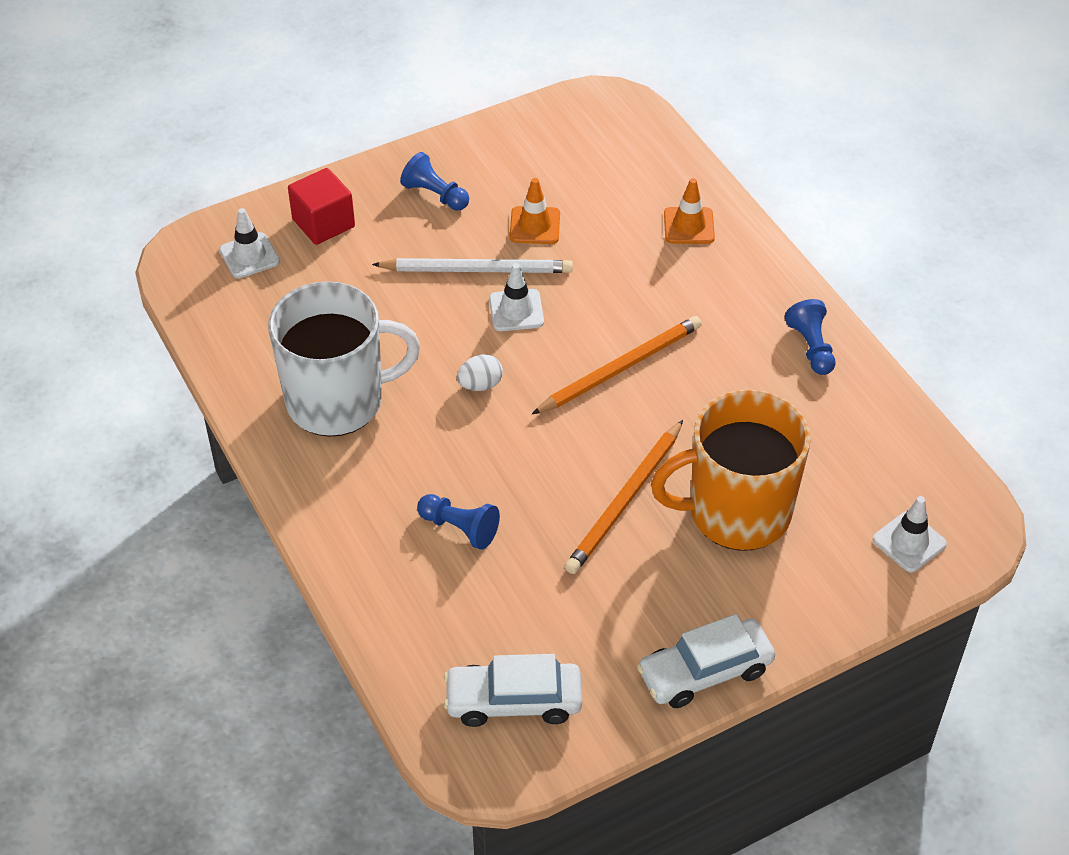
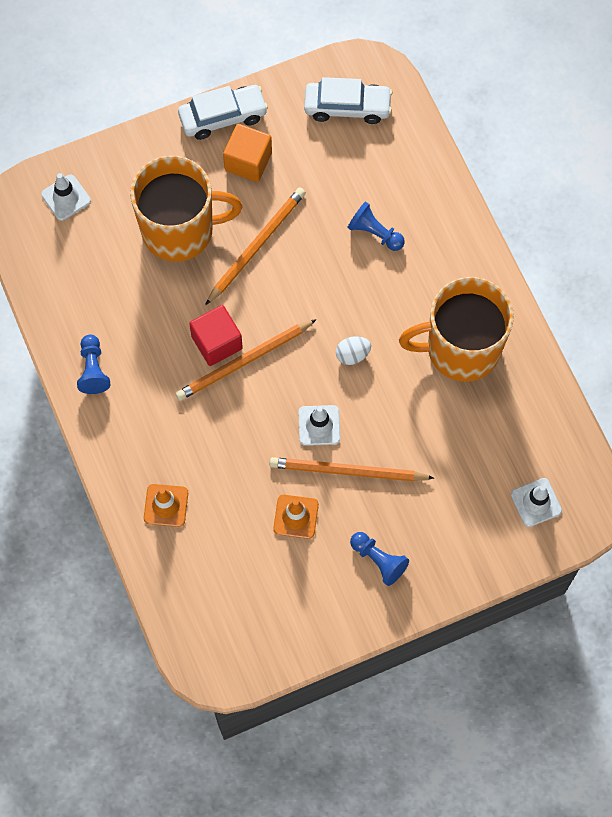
camera: 175 degrees left, 20 degrees up
white mug [268,281,420,437] -> orange mug [399,277,514,382]
red cube [288,168,355,245] -> red cube moved to [189,305,243,366]
white pencil [372,258,573,273] -> orange pencil [270,457,434,481]
none -> orange cube [223,124,272,182]

